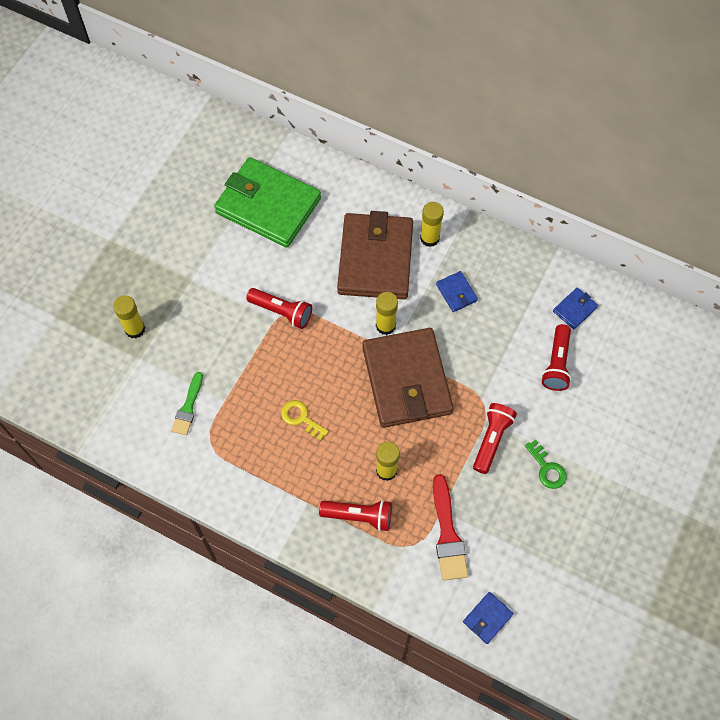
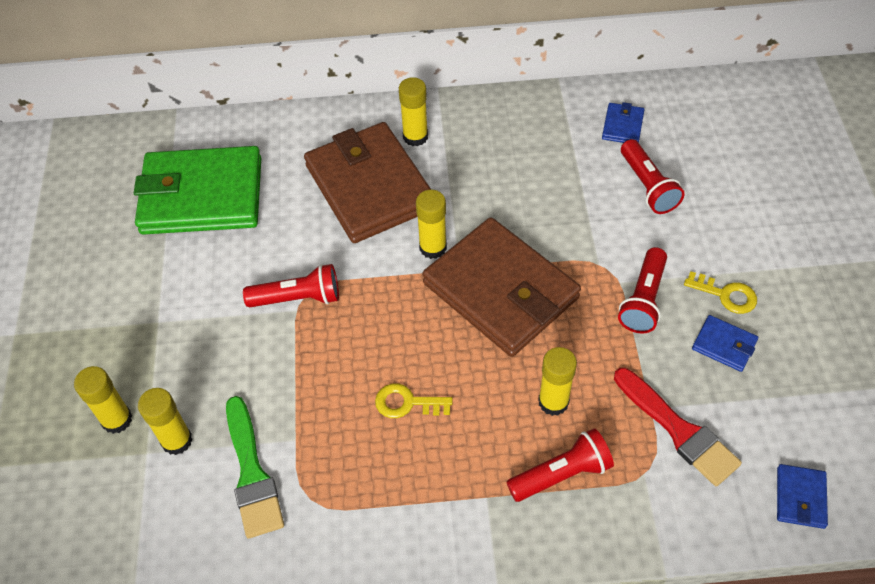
camera: 30 degrees left, 10 degrees down
green brush [171,372,203,435] -> green brush [226,396,284,539], size x1.50
blue wallet [436,271,478,312] -> blue wallet moved to [692,315,758,372]
red flashlight [473,403,517,474] -> red flashlight turned 150 degrees counterclockwise [618,247,667,334]
green key [525,440,566,489] -> yellow key [684,271,757,314]
none -> yellow glue stick [138,388,193,455]

